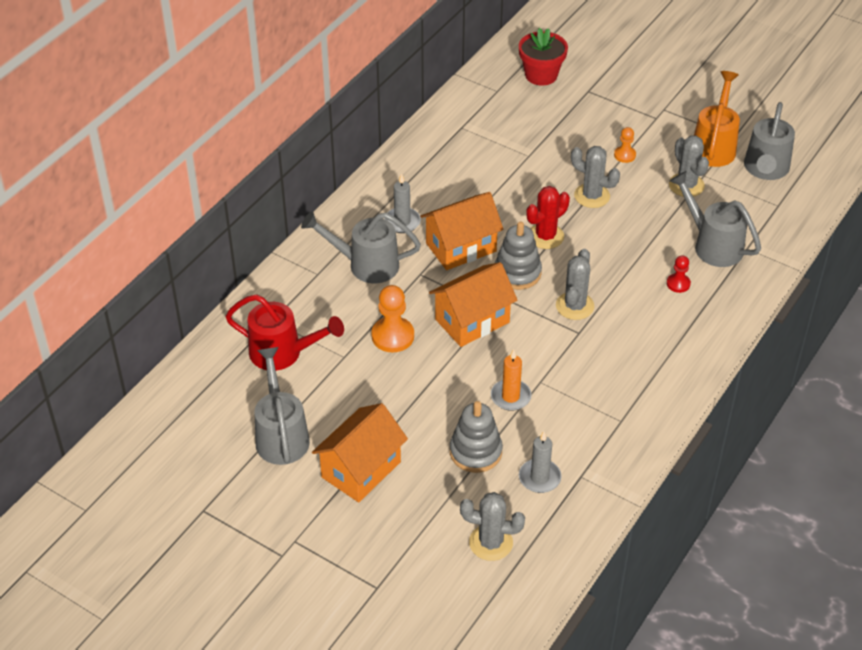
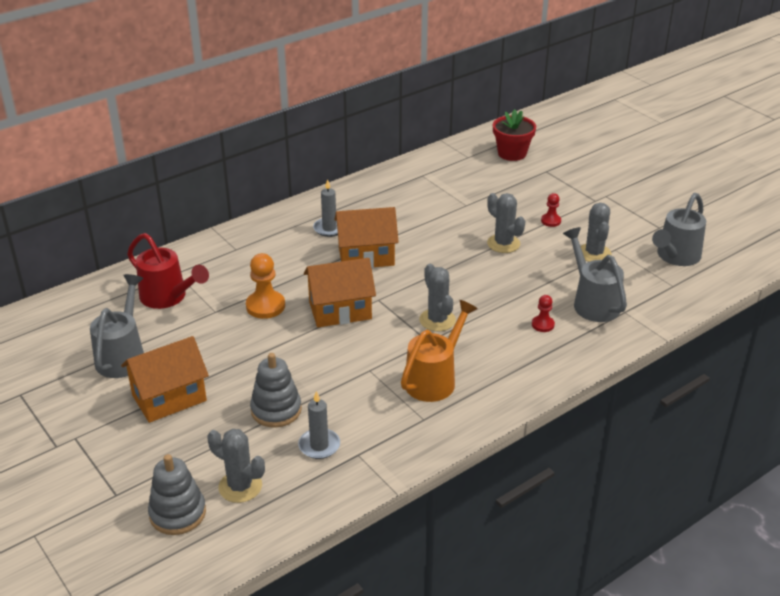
camera: 20 degrees right, 10 degrees down
grey watering can [301,211,421,283] -> none
orange candle [491,349,531,411] -> none
grey stacking toy [495,221,542,290] -> grey stacking toy moved to [148,454,206,535]
red cactus [526,186,570,249] -> none
grey cactus [556,249,594,320] -> grey cactus turned 60 degrees counterclockwise [419,264,456,331]
orange pawn [614,127,636,163] -> red pawn [541,193,561,227]
orange watering can [694,71,740,167] -> orange watering can moved to [401,300,478,402]

